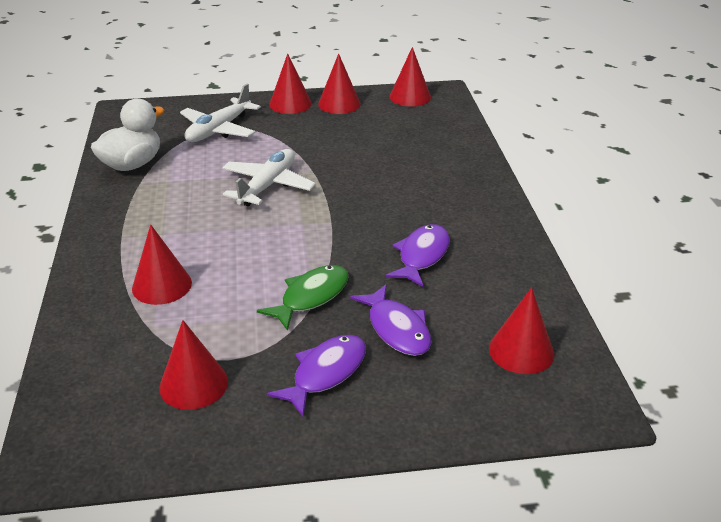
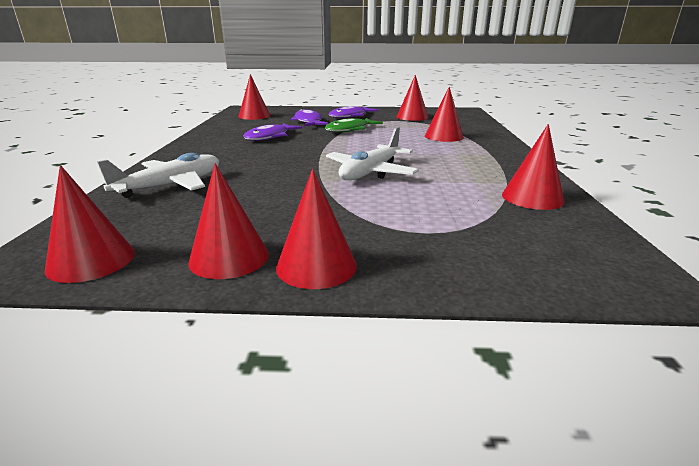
camera: 170 degrees left, 10 degrees down
white duck [91,99,164,171] -> red cone [502,124,564,210]
white plane [180,84,261,142] -> white plane moved to [97,153,219,198]

